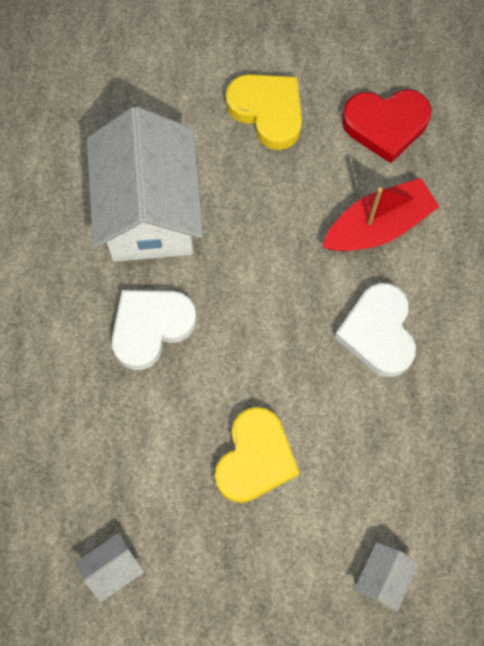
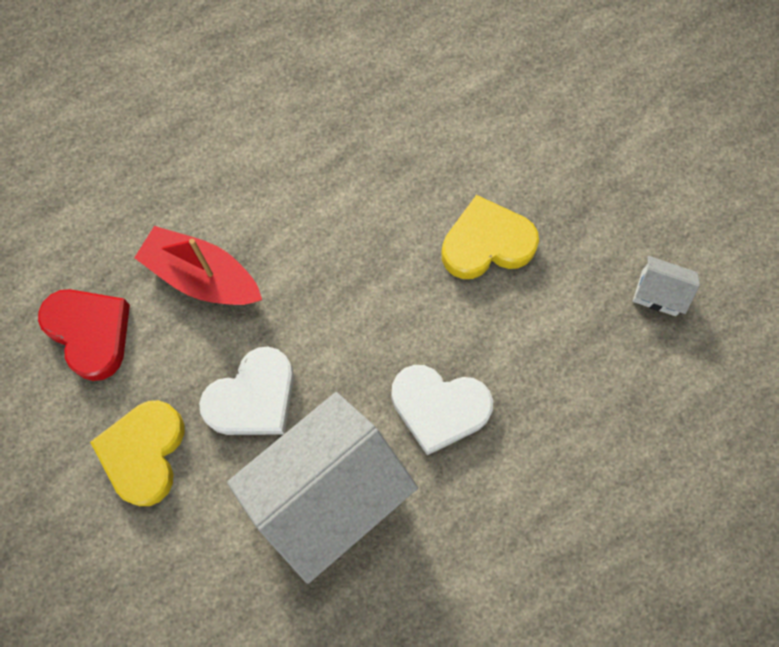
camera: 125 degrees left, 0 degrees up
white heart [335,283,416,377] -> white heart moved to [199,347,294,435]
white house [354,542,419,612] -> none

